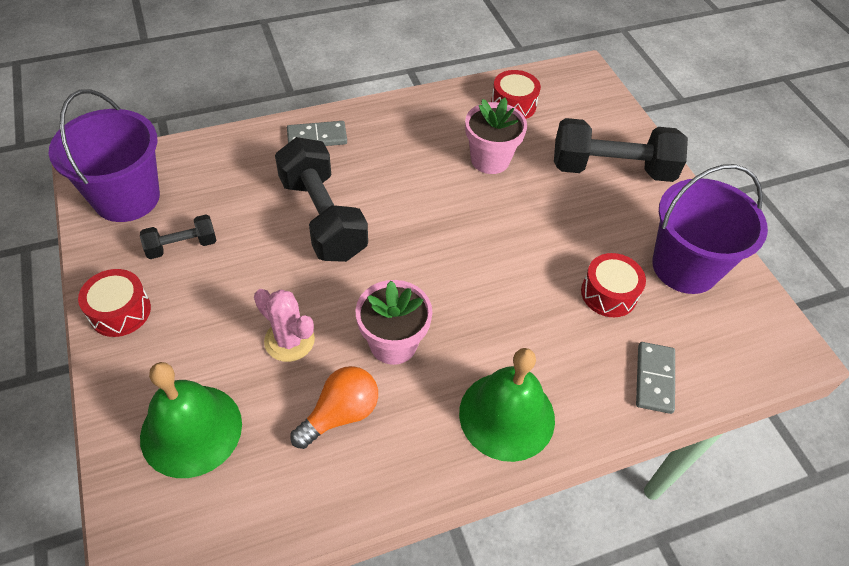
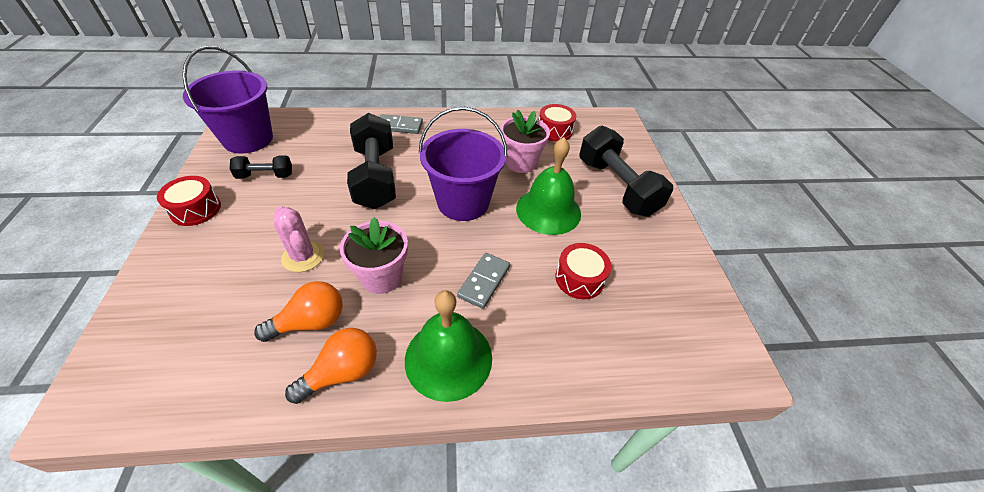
camera: 15 degrees right, 5 degrees down
green bell [140,362,242,478] -> green bell moved to [516,137,581,235]
black dumbbell [554,118,688,182] -> black dumbbell turned 45 degrees clockwise [579,125,673,217]
grey domino [636,342,675,414] -> grey domino moved to [457,253,510,309]
purple bucket [652,164,768,294] -> purple bucket moved to [419,107,508,221]
none -> orange light bulb [285,328,377,404]

